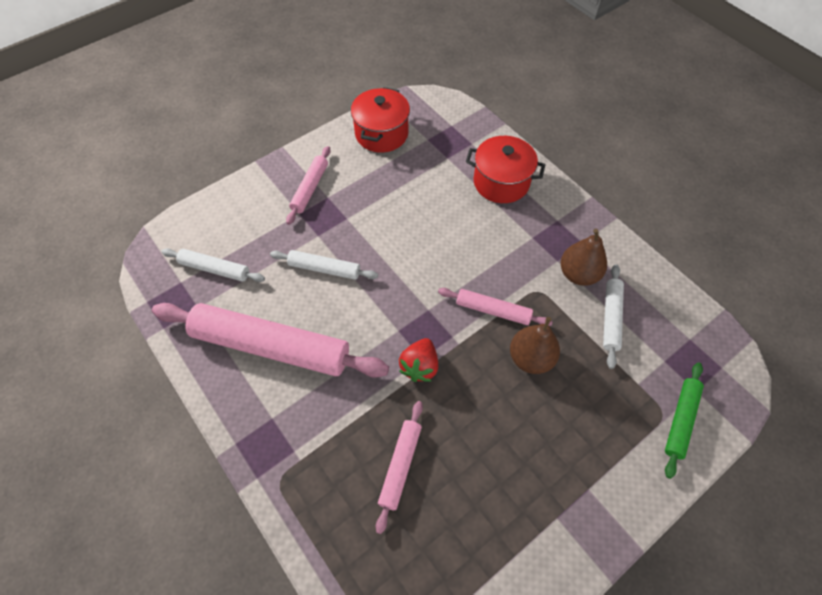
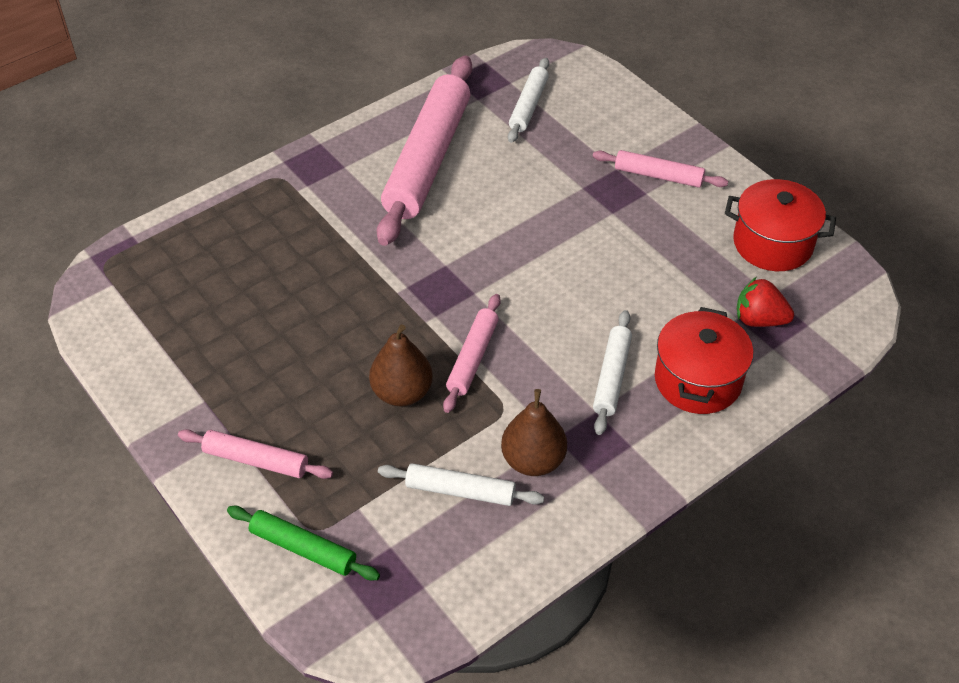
camera: 90 degrees right, 10 degrees down
white rolling pin [270,250,378,280] -> white rolling pin moved to [593,310,632,435]
pink rolling pin [376,401,423,534] -> pink rolling pin moved to [178,429,333,479]
red strawberry [399,338,438,382] -> red strawberry moved to [737,277,794,327]

